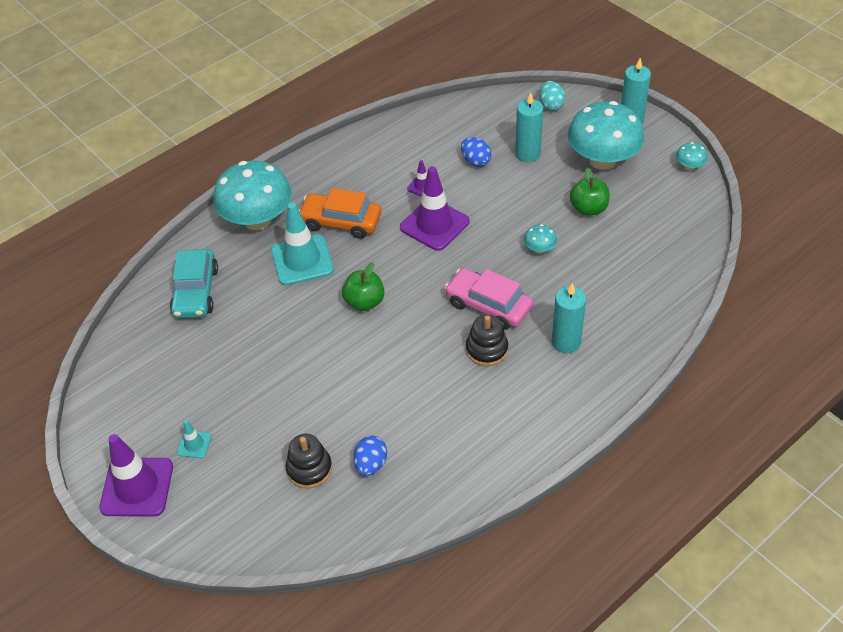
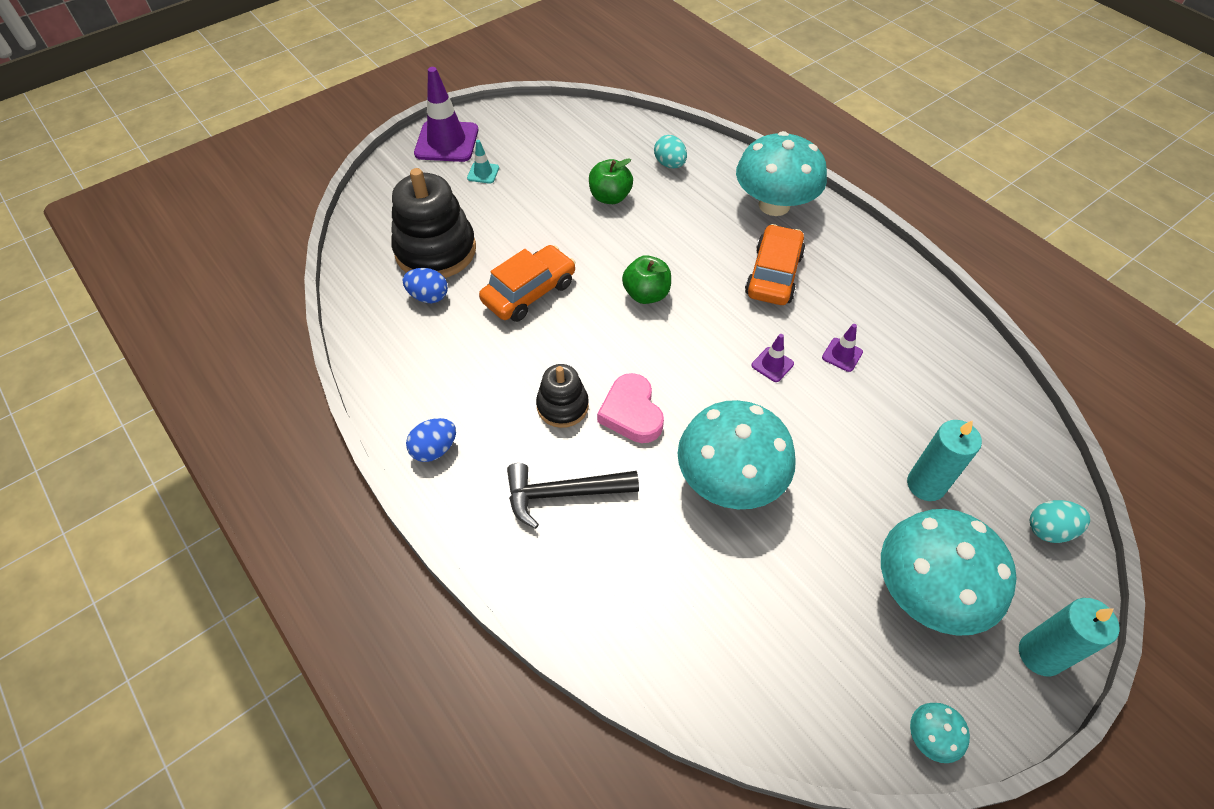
camera: 90 degrees right, 5 degrees up
turquoise car [170,249,218,318] -> turquoise egg [654,135,687,168]
turquoise traffic cone [271,203,334,285] -> none
black stacking toy [286,434,332,489] -> black stacking toy [391,168,476,278], size x1.80
purple traffic cone [400,166,470,251] -> purple traffic cone [751,334,794,382], size x0.47
pink car [444,268,533,330] -> pink heart [597,373,664,443]
blue egg [461,137,492,167] -> blue egg moved to [406,418,456,462]
turquoise mushroom [524,224,557,254] -> turquoise mushroom [678,400,796,509], size x2.42
turquoise candle [552,283,586,353] -> black hammer [507,463,639,529]
green apple [570,167,610,216] -> green apple moved to [589,158,633,204]
none -> orange car [479,245,576,322]

